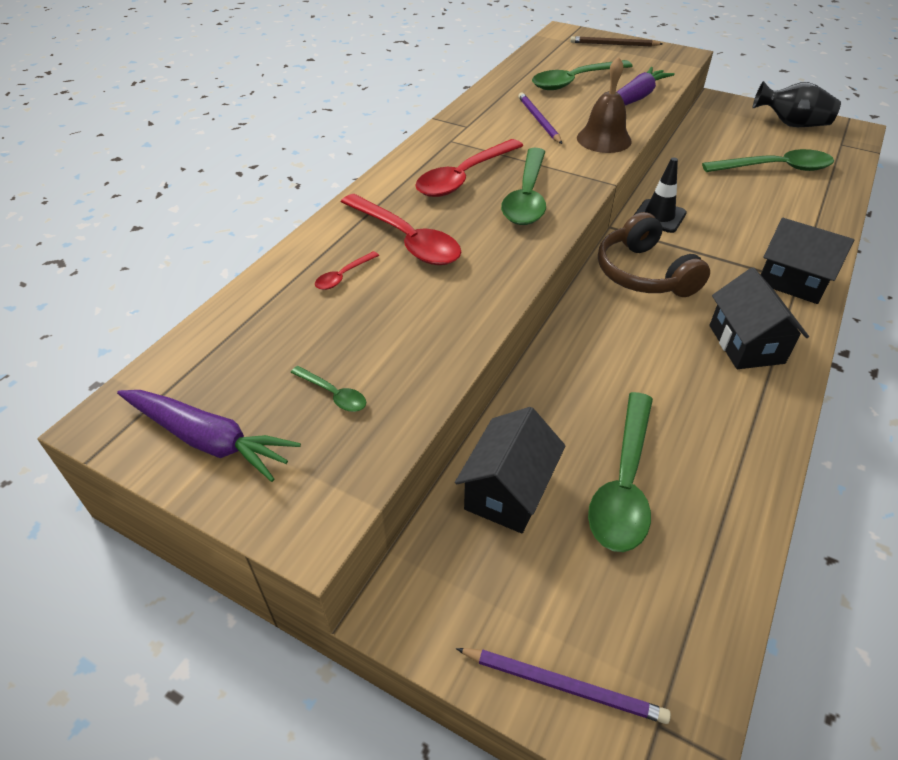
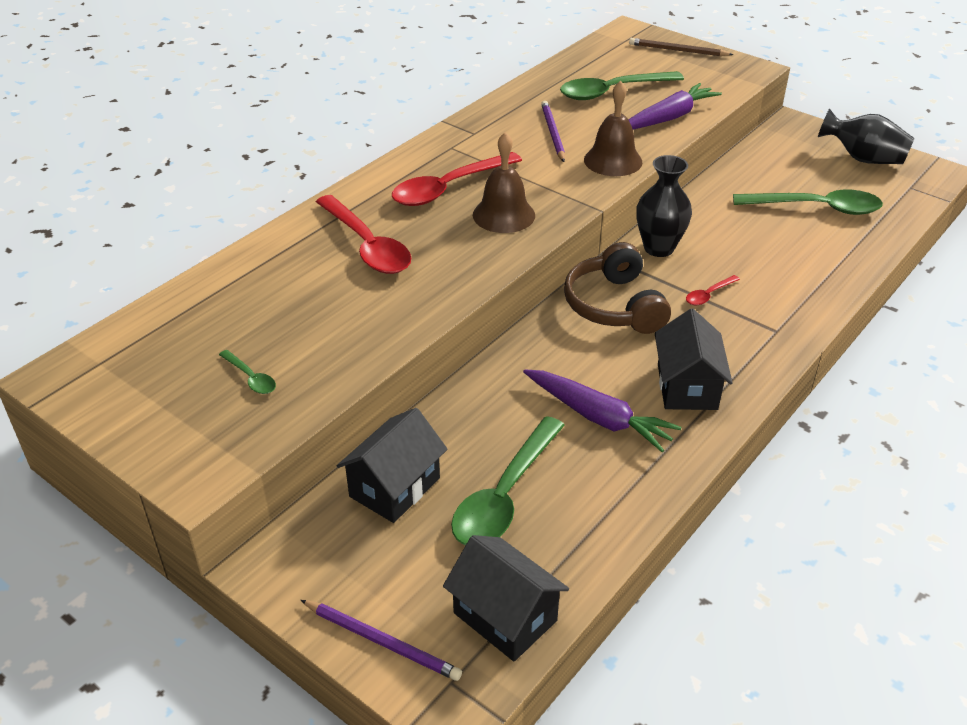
camera: 10 degrees right, 5 degrees down
purple carrot [117,390,301,482] -> purple carrot moved to [523,369,681,452]
red spoon [315,251,379,290] -> red spoon moved to [686,275,740,305]
green spoon [501,148,546,225] -> brown bell [473,132,535,233]
black traffic cone [633,157,687,233] -> black vase [636,155,692,257]
black house [761,218,854,304] -> black house moved to [443,535,569,661]

